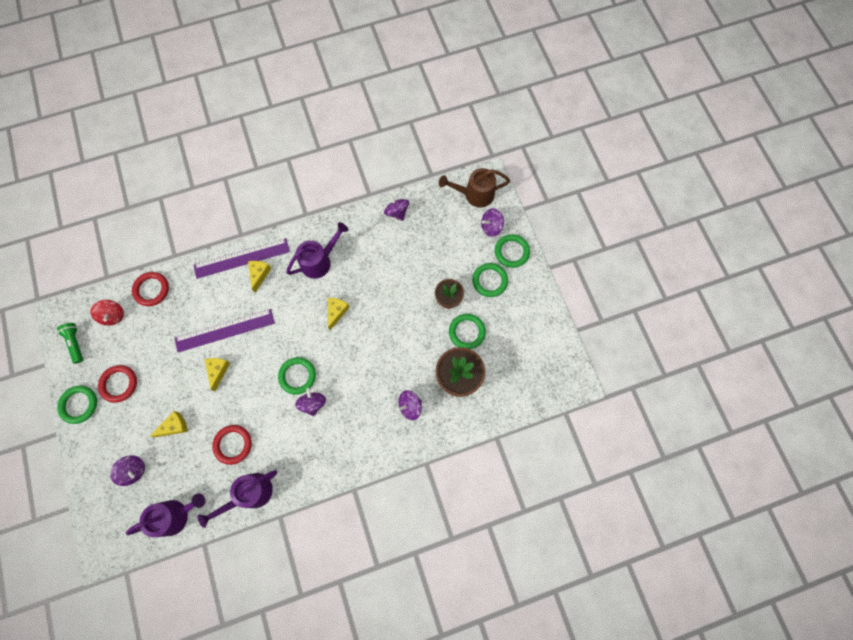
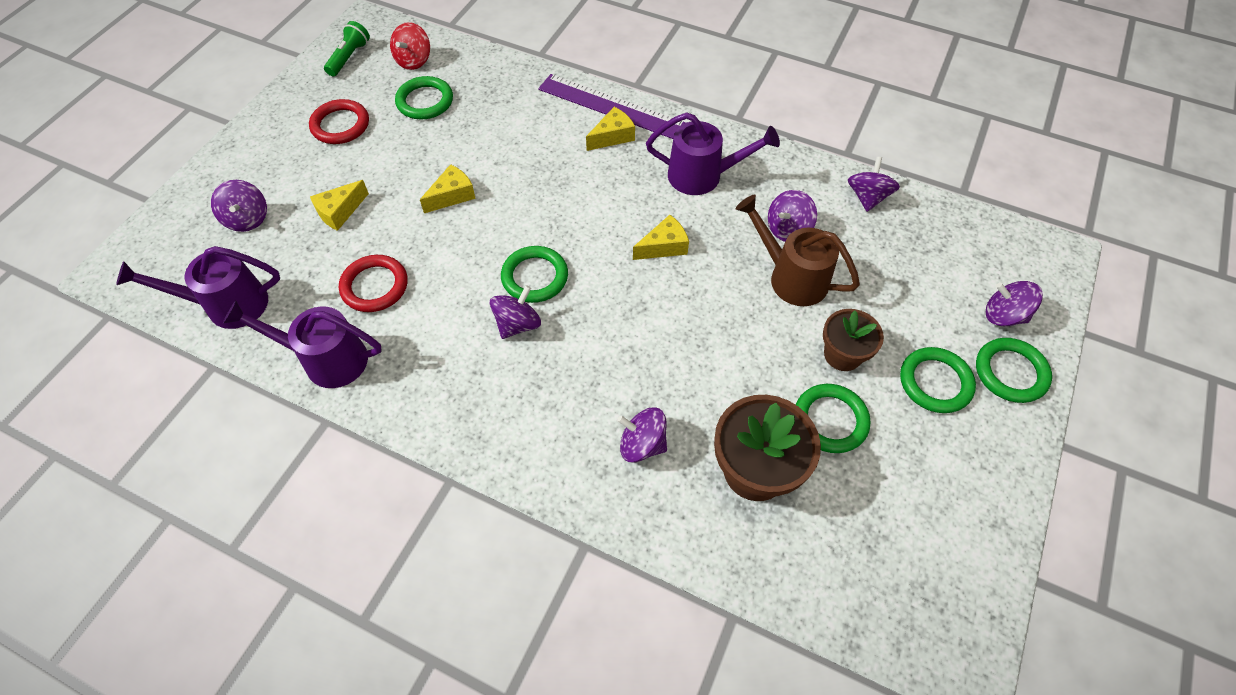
camera: 45 degrees right, 15 degrees down
green ring [57,386,97,424] -> green ring moved to [395,76,453,119]
purple watering can [126,493,206,537] -> purple watering can turned 150 degrees clockwise [116,246,280,329]
red ring [132,272,169,306] -> none
yellow cheese [150,411,188,437] -> yellow cheese turned 120 degrees clockwise [310,180,369,231]
purple ruler [175,309,275,353] -> none
brown watering can [439,168,510,207] -> brown watering can moved to [736,195,860,306]
none -> purple spinning top [768,190,817,242]

